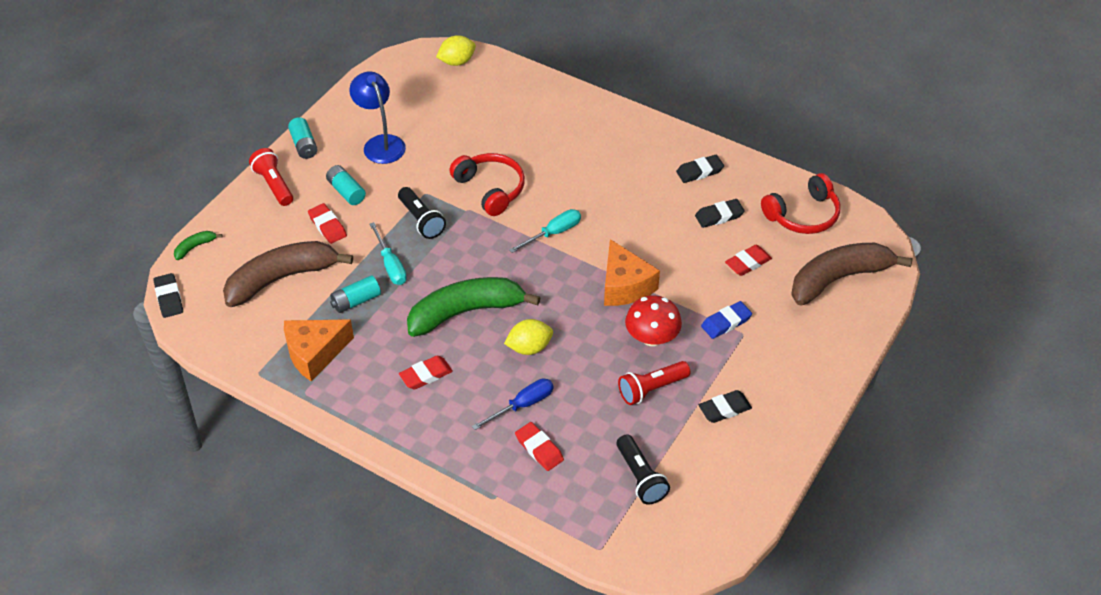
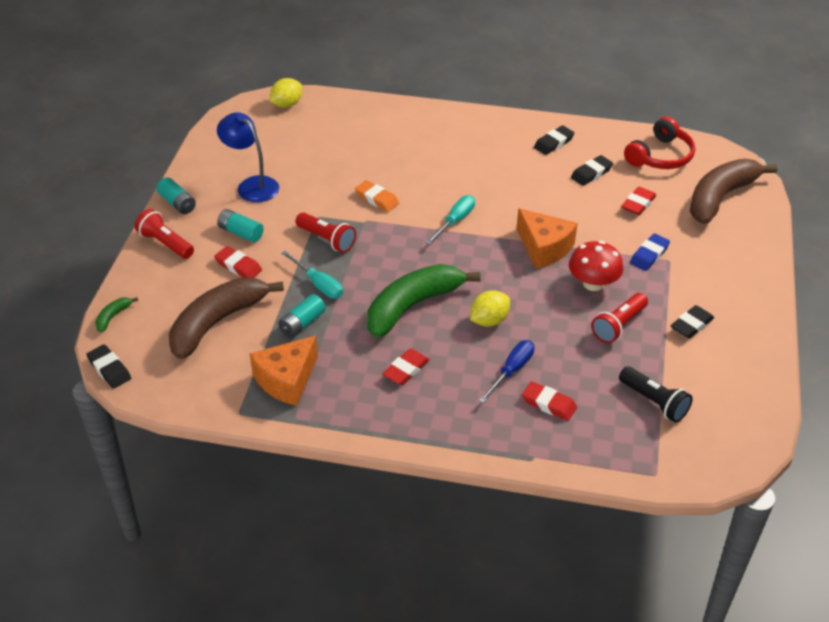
camera: 20 degrees left, 5 degrees down
black flashlight [398,187,446,239] -> red flashlight [295,213,356,253]
red headphones [449,153,525,216] -> orange eraser [355,180,399,212]

